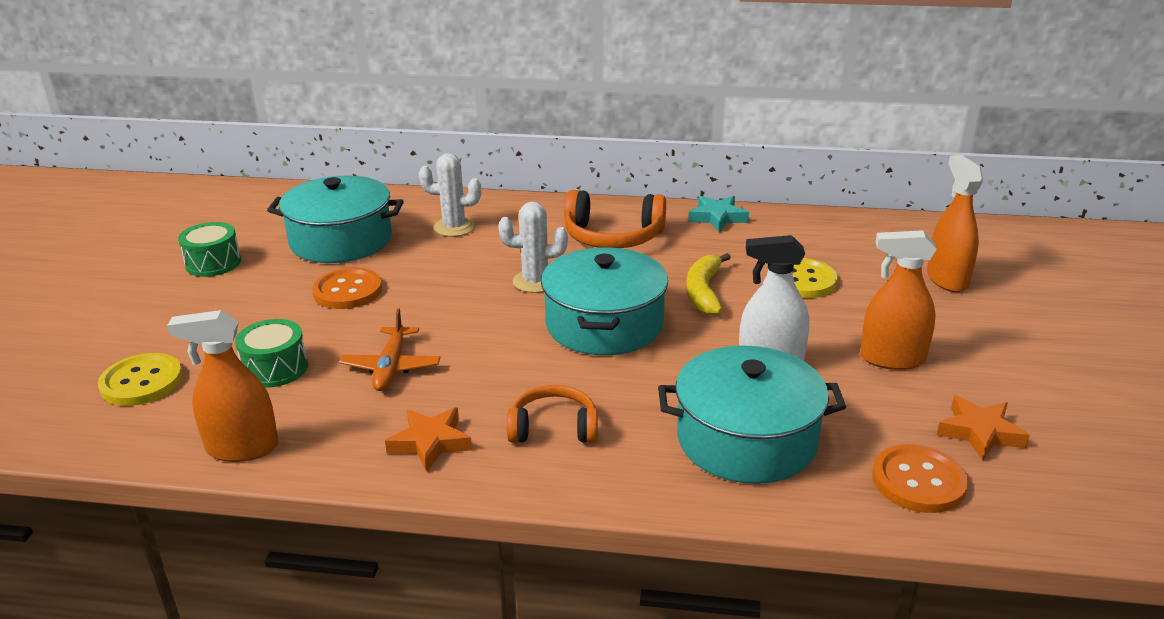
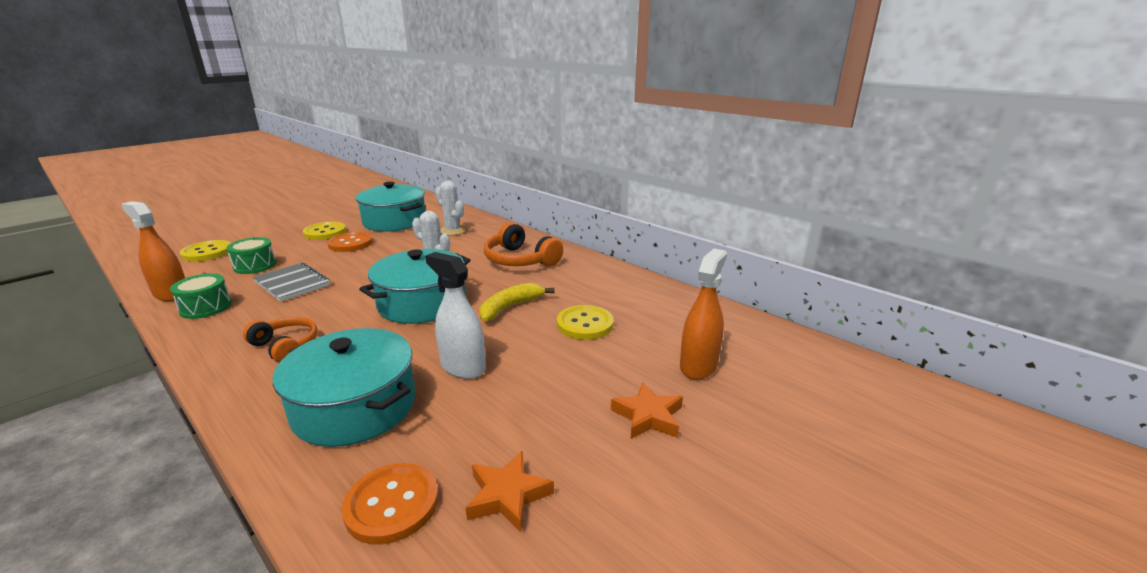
camera: 35 degrees right, 5 degrees down
green drum [178,222,241,277] -> green drum moved to [170,273,232,319]
orange plane [339,309,440,391] -> grey notebook [253,262,330,302]
orange star [385,407,472,472] -> orange star moved to [611,382,683,439]
turquoise star [688,196,749,232] -> none
orange spray bottle [860,230,936,370] -> none
none -> yellow button [303,222,346,240]

